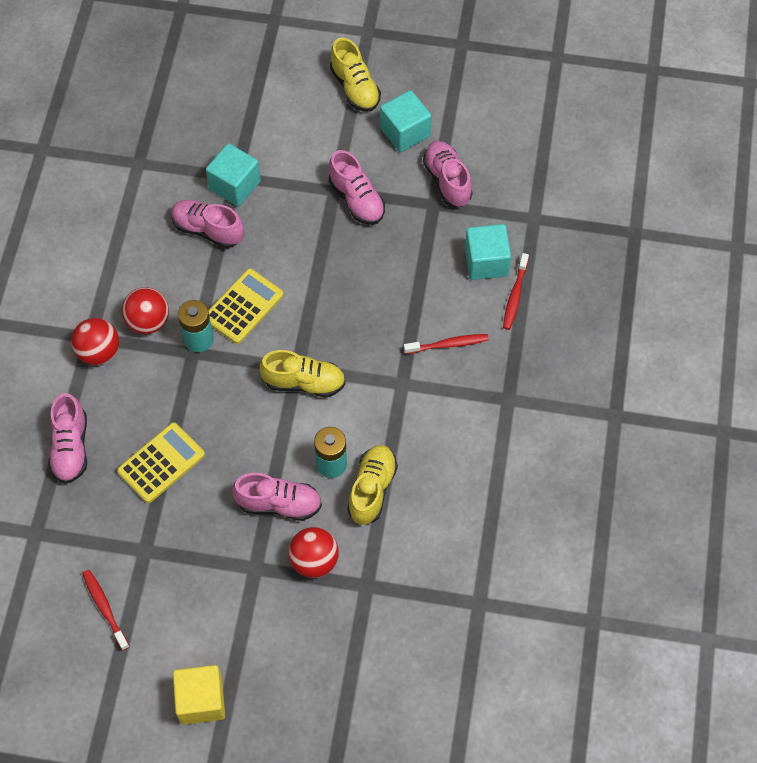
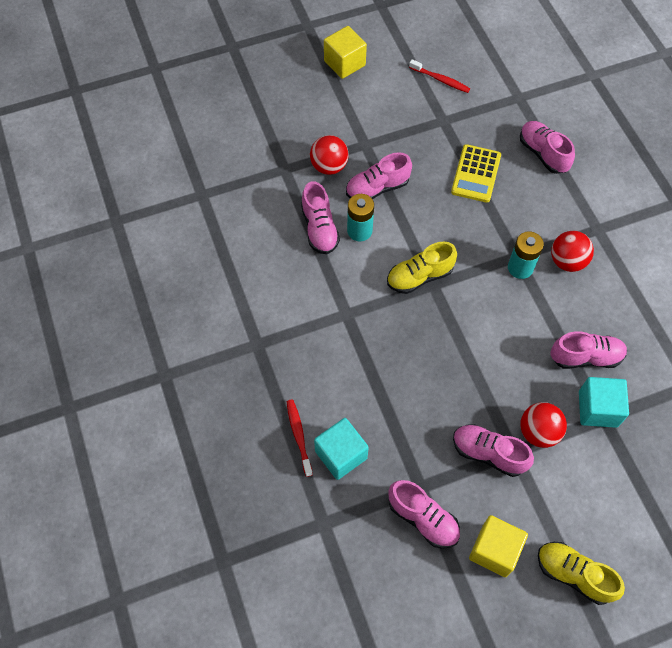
camera: 150 degrees right, 0 degrees up
red ball [71,318,119,365] -> red ball moved to [520,402,567,448]
yellow calculator [208,268,284,344] -> none
yellow shoe [348,445,398,525] -> pink shoe [301,181,340,254]
turquoise cube [380,90,431,152] -> yellow cube [469,515,528,577]
red toothbrush [404,334,489,354] -> none

